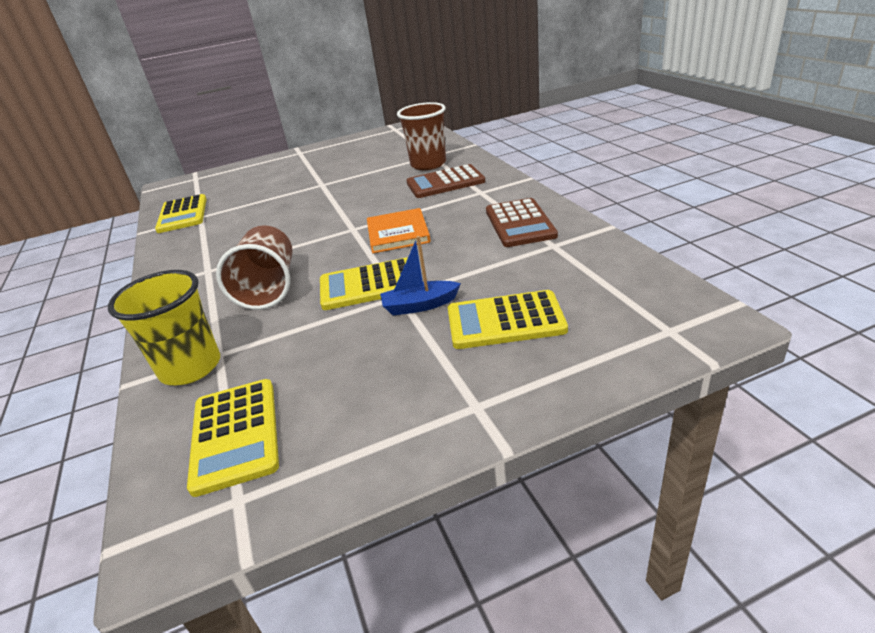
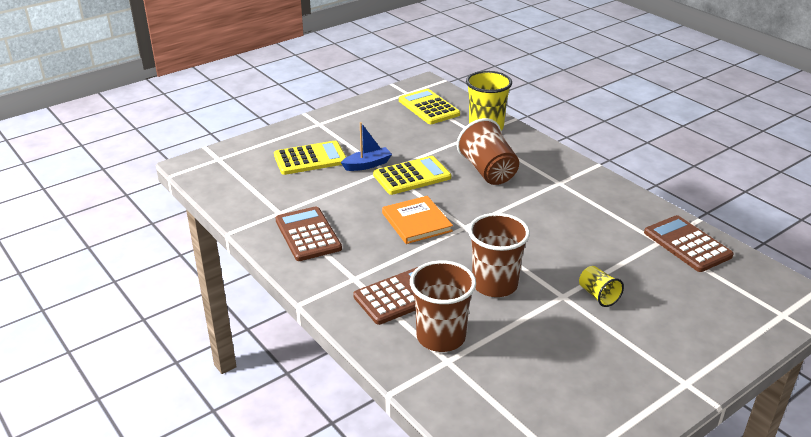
camera: 160 degrees right, 0 degrees up
yellow calculator [155,194,207,233] -> brown calculator [644,215,734,272]
none -> brown cup [468,213,530,297]
none -> yellow cup [579,266,624,307]

